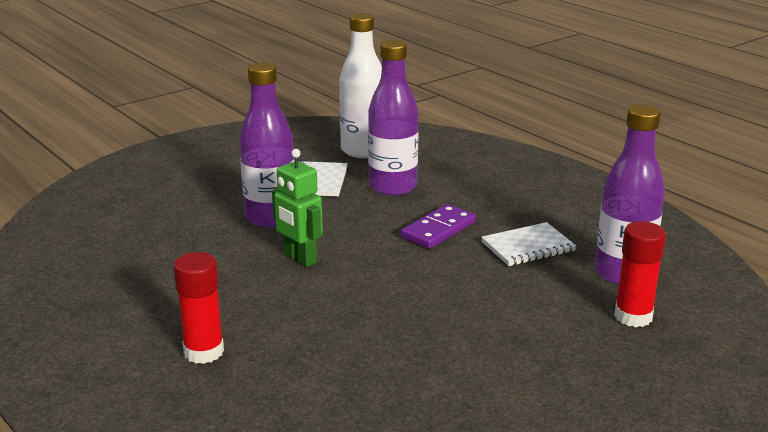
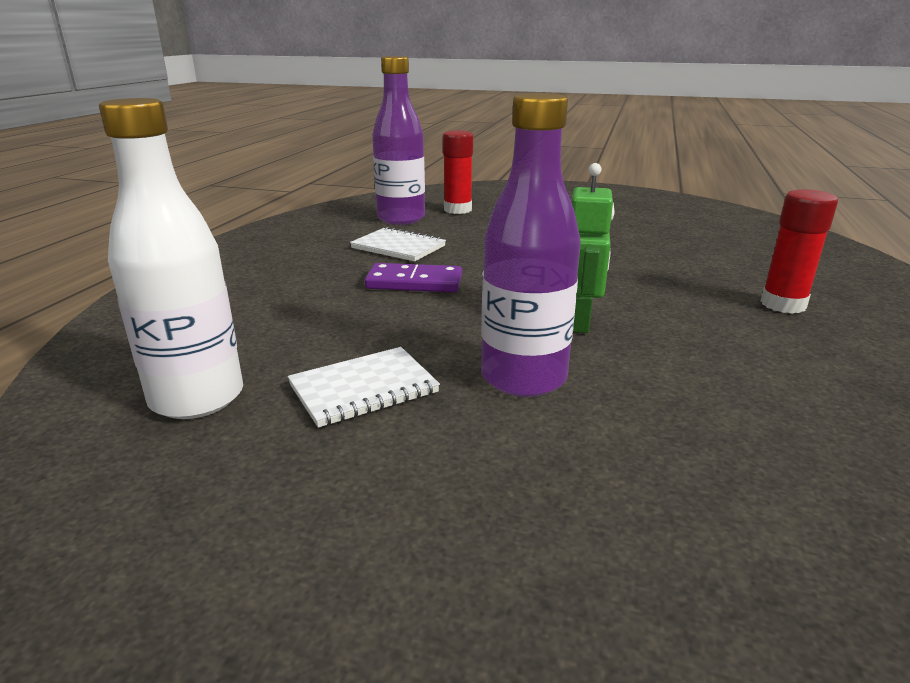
camera: 125 degrees left, 0 degrees up
purple bottle [368,40,419,196] -> none

